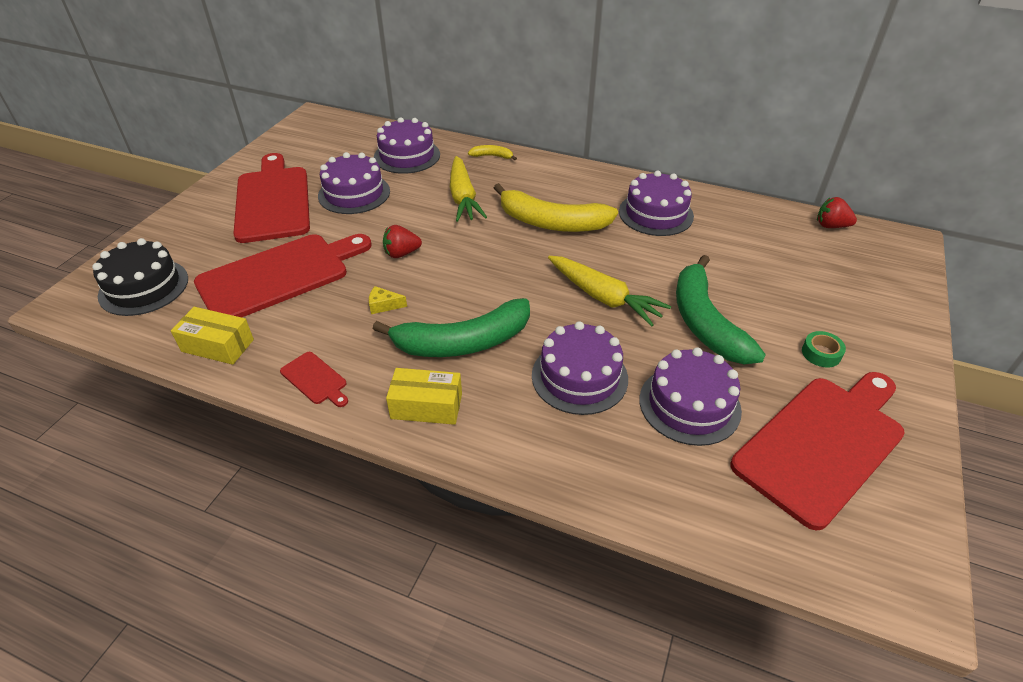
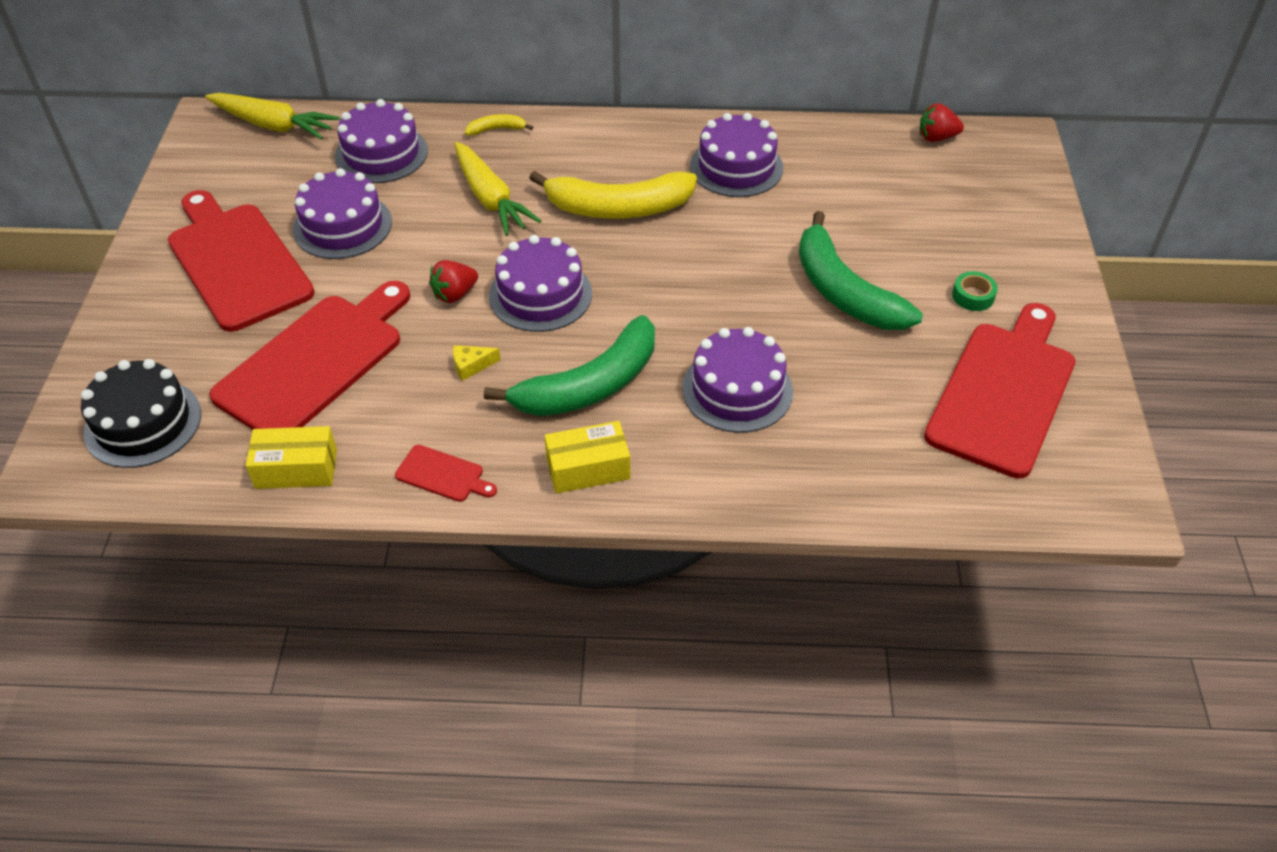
camera: 20 degrees left, 5 degrees up
yellow carrot [548,256,671,327] -> yellow carrot moved to [205,93,340,140]
purple cake [639,348,742,446] -> purple cake moved to [489,235,592,332]

